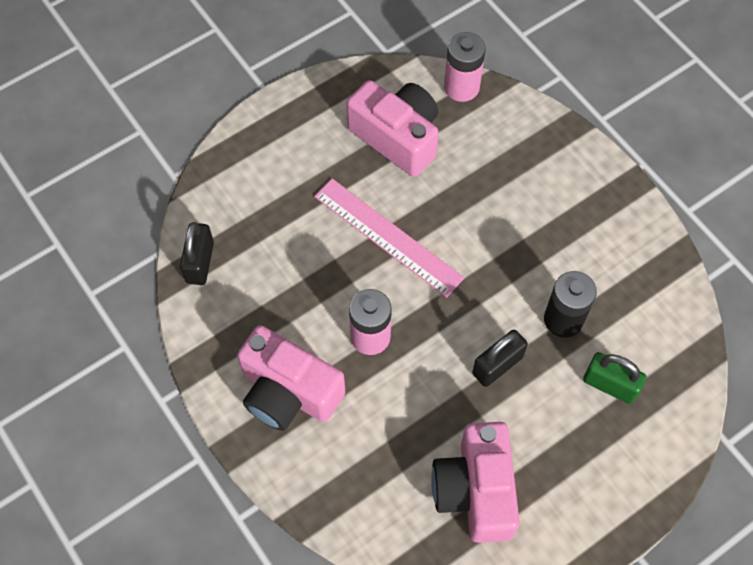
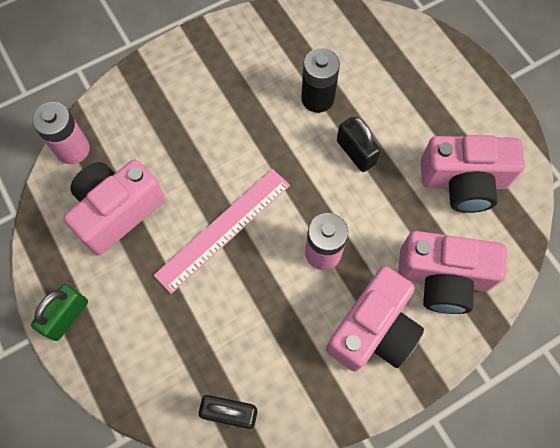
camera: 85 degrees left, 5 degrees up
green padlock [583,352,647,404] -> green padlock moved to [31,284,88,341]
none -> pink camera [398,231,507,314]

